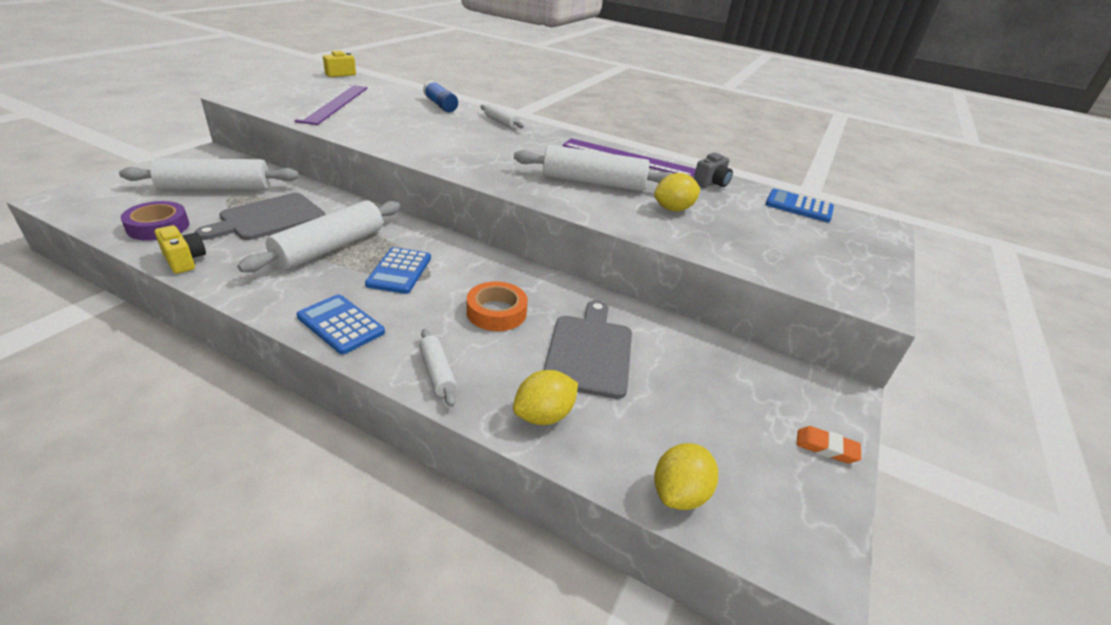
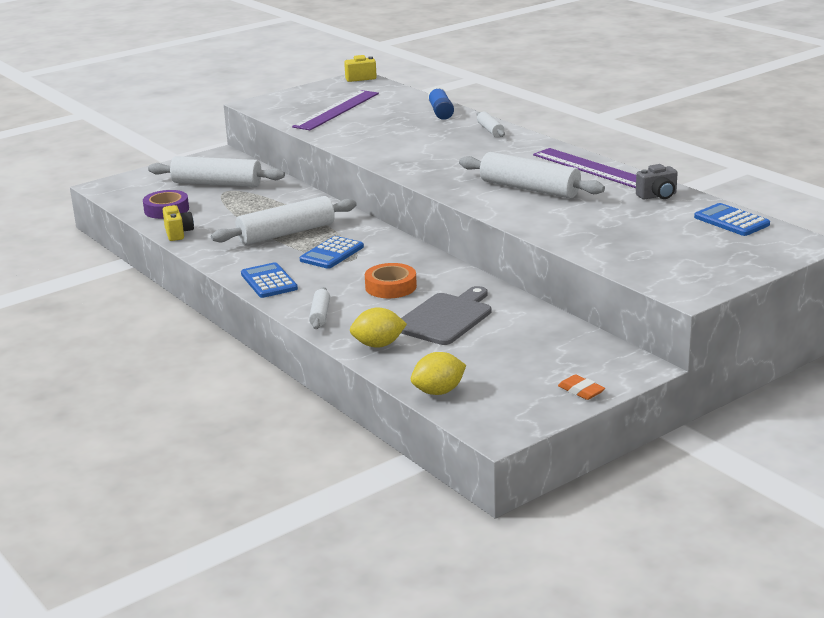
camera: 30 degrees right, 10 degrees down
grey cutting board [195,193,325,240] -> none
yellow lemon [654,173,700,211] -> none

